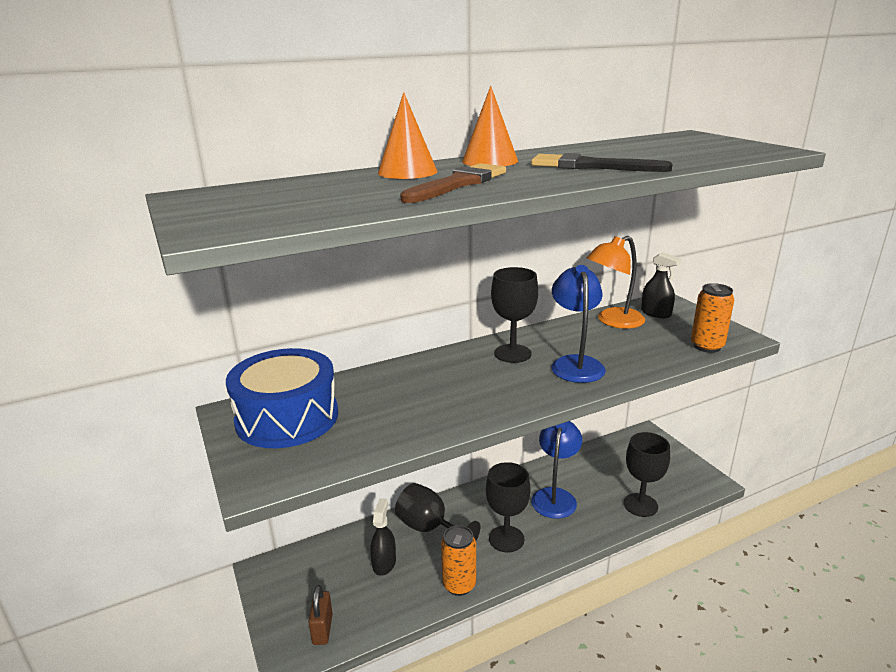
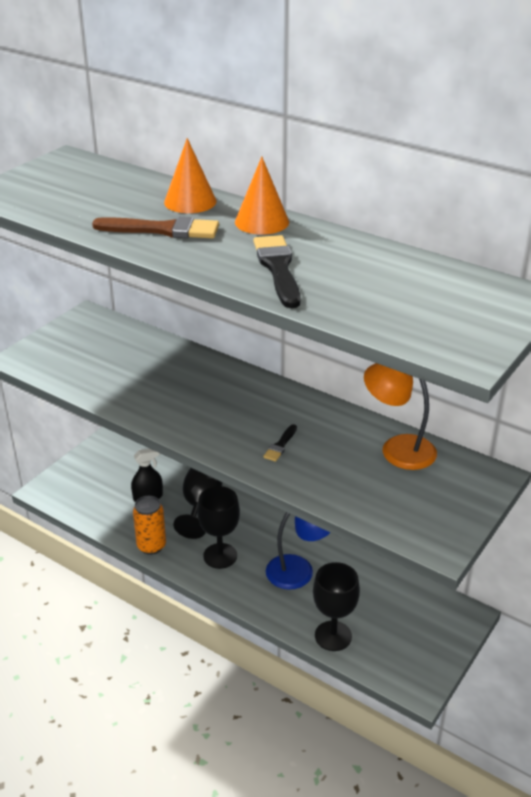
camera: 60 degrees right, 10 degrees up
blue drum [226,348,338,448] -> none
brown padlock [308,585,333,645] -> none
black goblet [491,267,538,363] -> none
blue lamp [551,265,606,383] -> black brush [263,424,297,462]
black spray bottle [641,252,682,318] -> none
orange can [691,283,734,353] -> none

